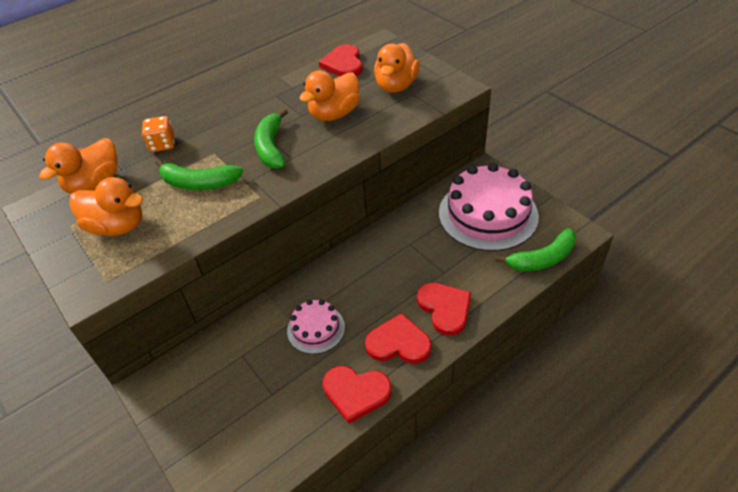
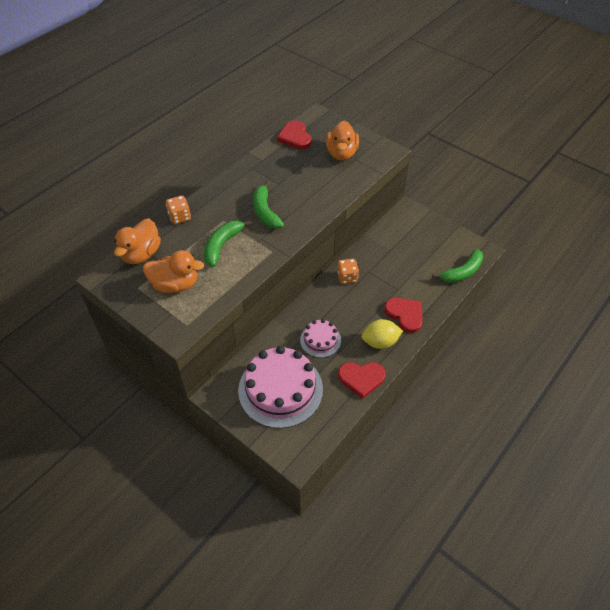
camera: 15 degrees left, 5 degrees up
green banana [156,159,243,190] -> green banana turned 120 degrees clockwise [204,220,252,267]
orange duck [299,70,360,121] -> none
red heart [365,313,432,364] -> yellow lemon [362,319,403,349]
pink cake [439,163,539,251] -> pink cake moved to [238,346,323,428]
none -> orange dice [337,259,359,284]

